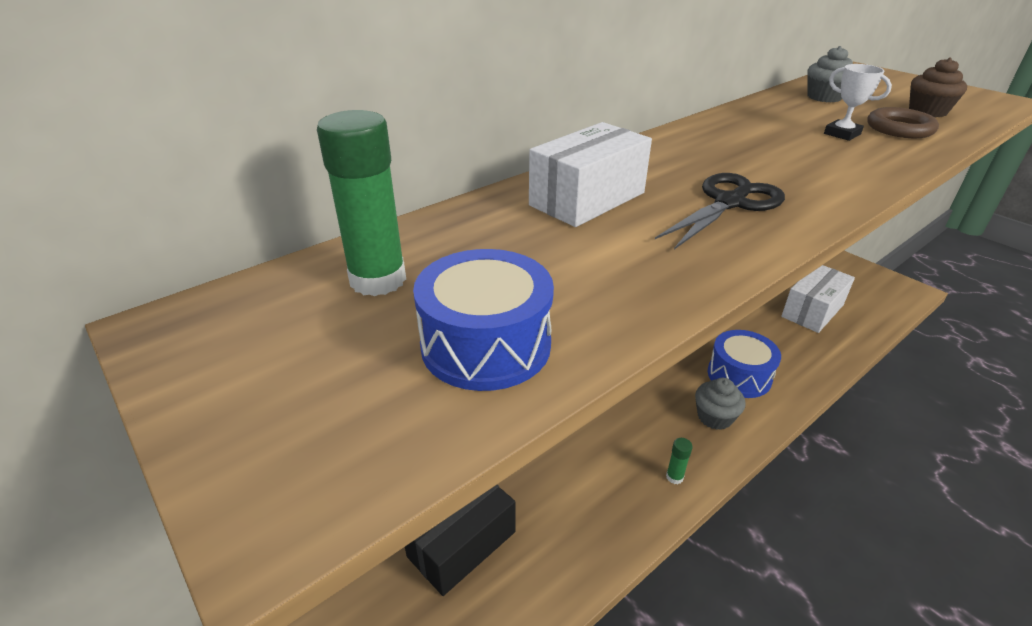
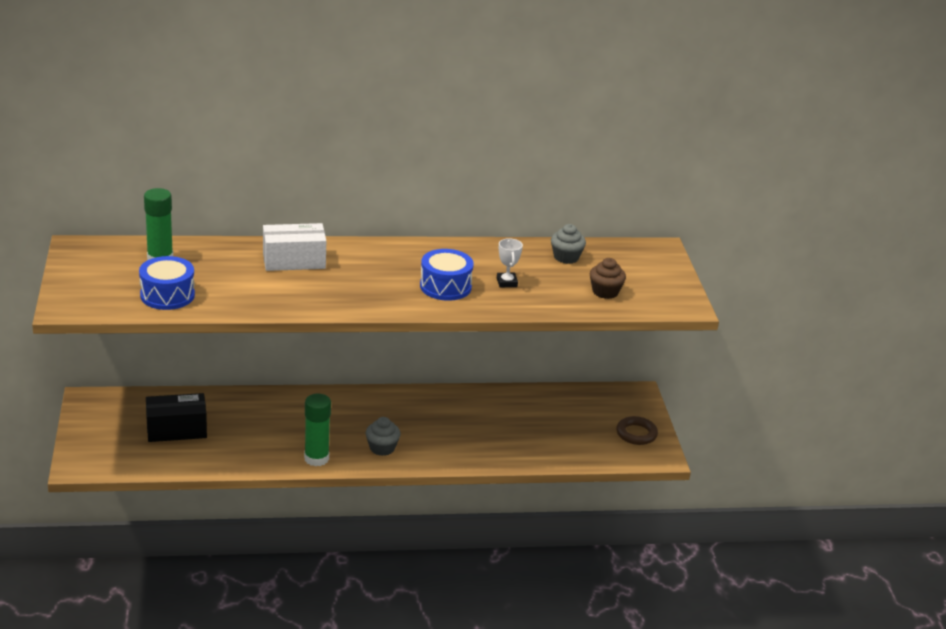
camera: 30 degrees right, 5 degrees down
black scissors [655,173,785,249] -> none
green glue stick [666,438,693,484] -> green glue stick [304,394,331,466], size x2.13
blue drum [708,330,781,398] -> blue drum moved to [420,249,474,301]
white box [781,265,855,333] -> none
brown ring [867,107,939,138] -> brown ring moved to [616,416,658,445]

